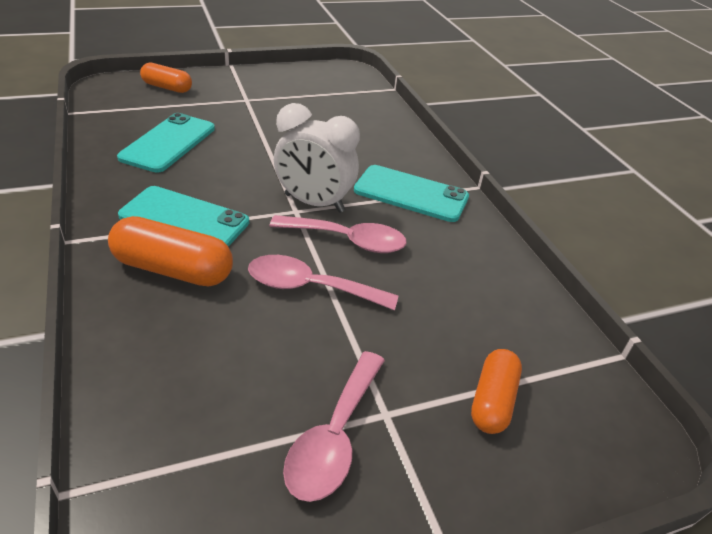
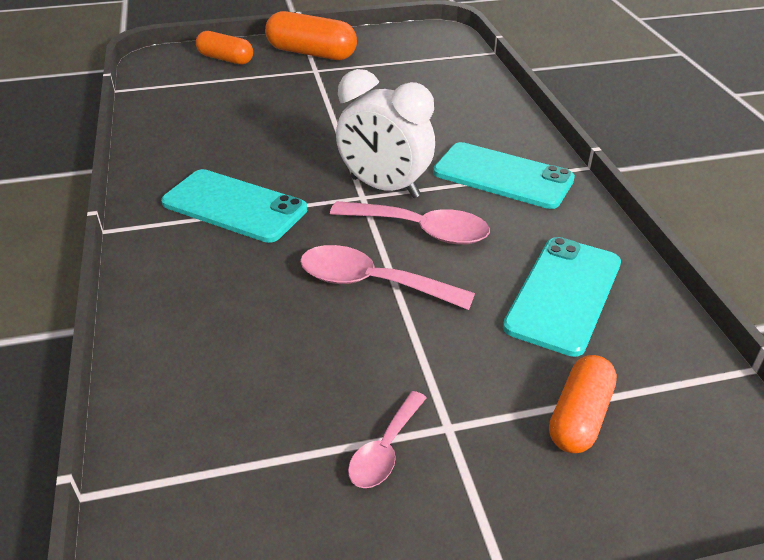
camera: 10 degrees right, 0 degrees up
orange capsule [108,216,233,286] -> orange capsule moved to [265,11,357,60]
turquoise phone [117,113,215,173] -> turquoise phone moved to [503,237,621,357]
pink spoon [283,351,385,502] -> pink spoon [348,391,426,488], size x0.60

